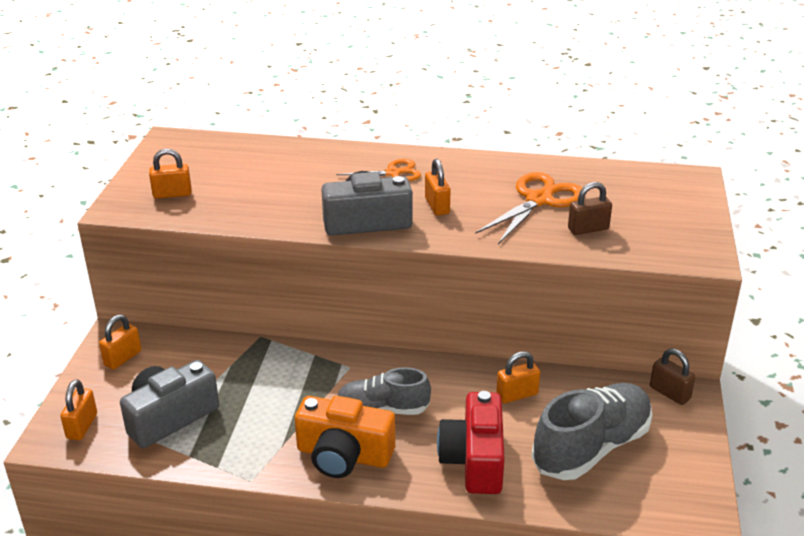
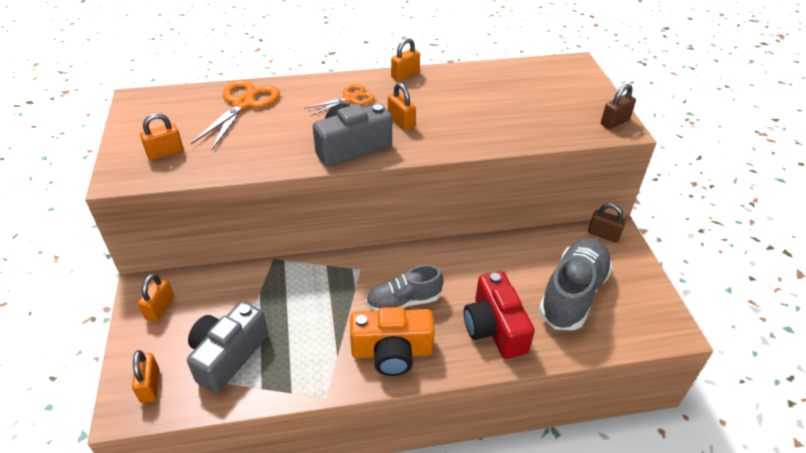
camera: 20 degrees left, 10 degrees up
orange scissors [475,172,582,244] -> orange scissors moved to [191,80,280,150]
orange padlock [496,351,540,403] -> orange padlock moved to [391,38,420,81]
brown padlock [568,182,612,235] -> brown padlock moved to [601,84,636,129]

